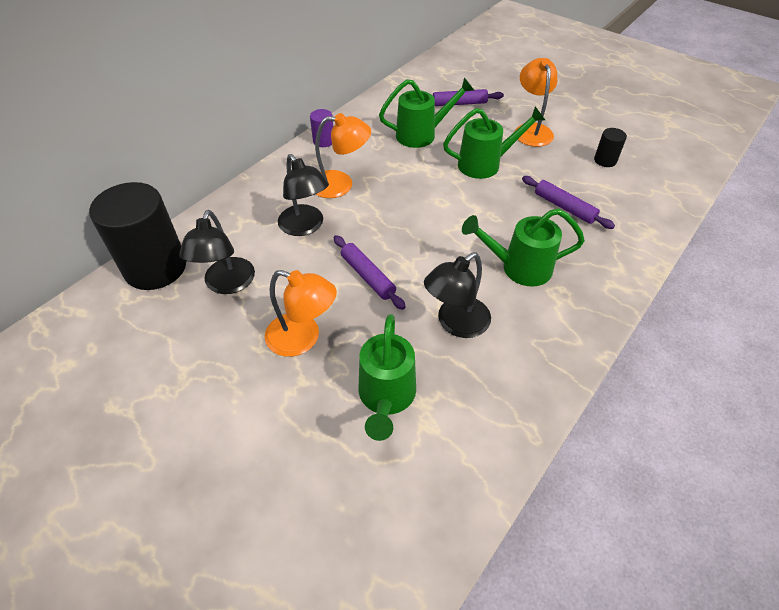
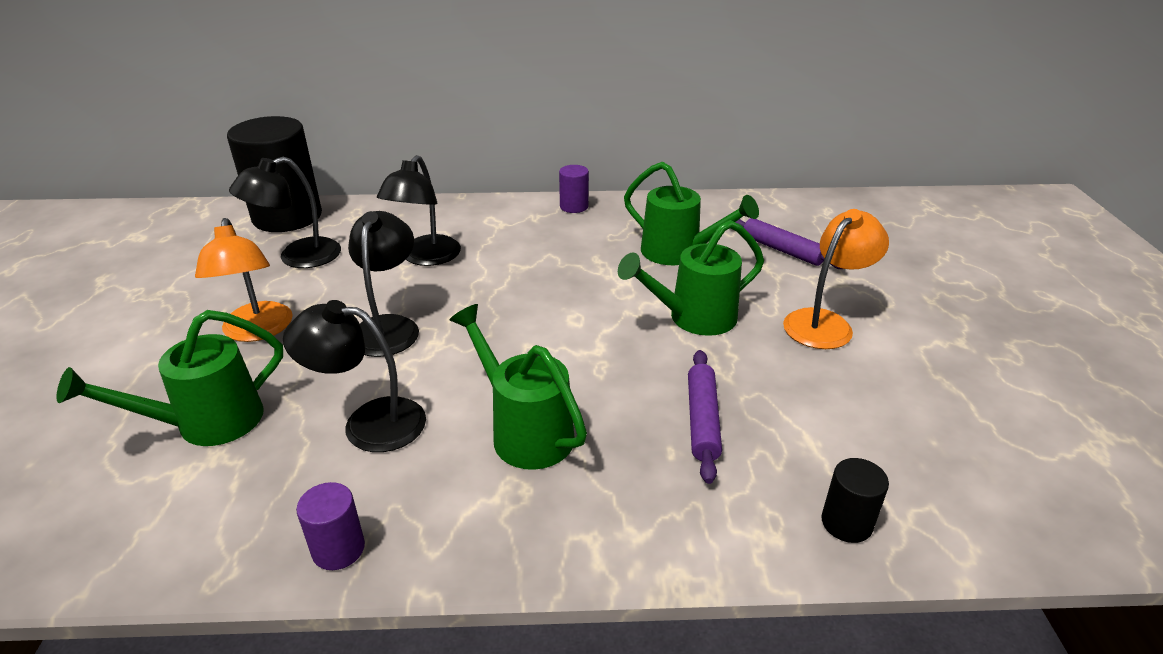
camera: 50 degrees right, 15 degrees down
orange lamp [315,113,371,198] -> none
purple rolling pin [334,235,406,310] -> black lamp [348,211,419,357]
green watering can [443,106,545,179] -> green watering can turned 120 degrees clockwise [618,220,764,336]
black cylinder [594,128,627,167] -> black cylinder moved to [821,458,889,543]
none -> purple cylinder [296,482,365,570]

